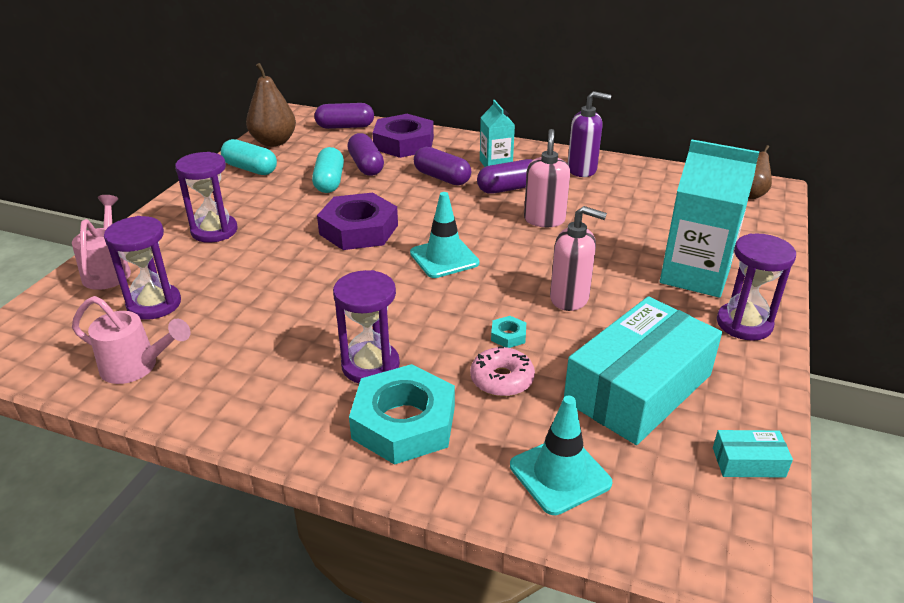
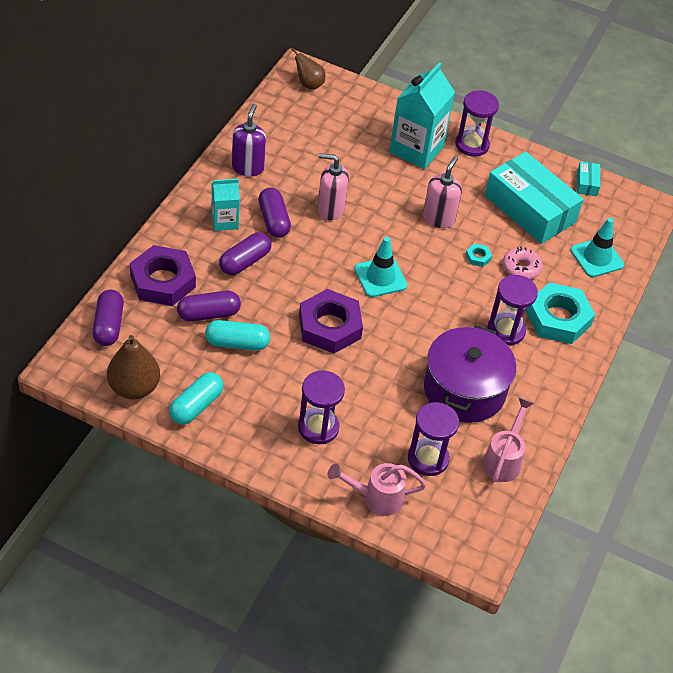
camera: 90 degrees left, 15 degrees up
none -> purple pot [424,325,516,423]

